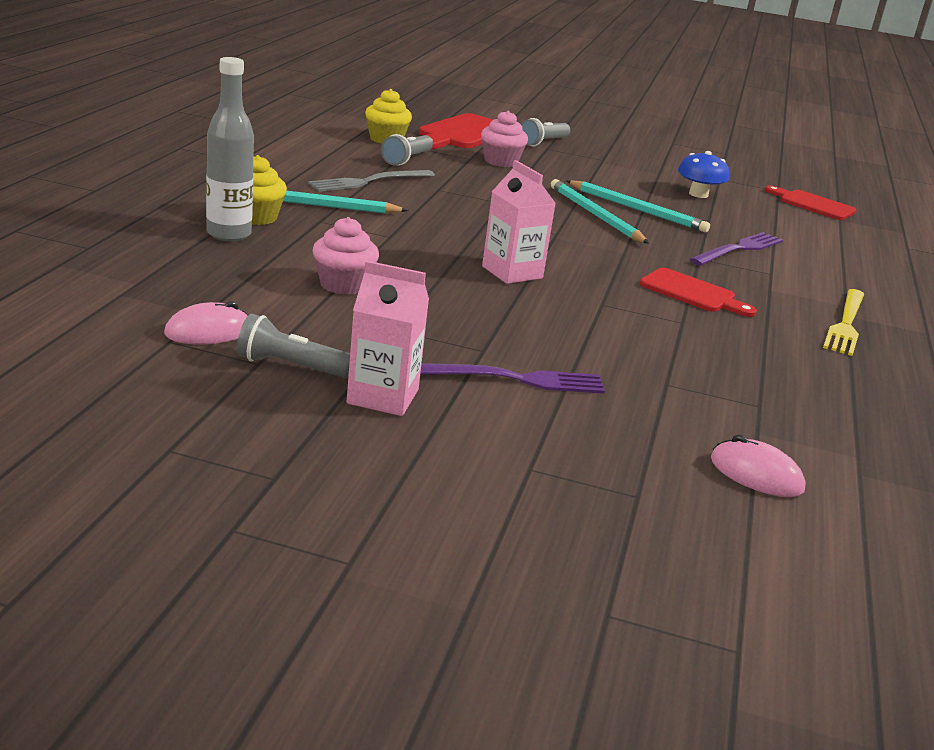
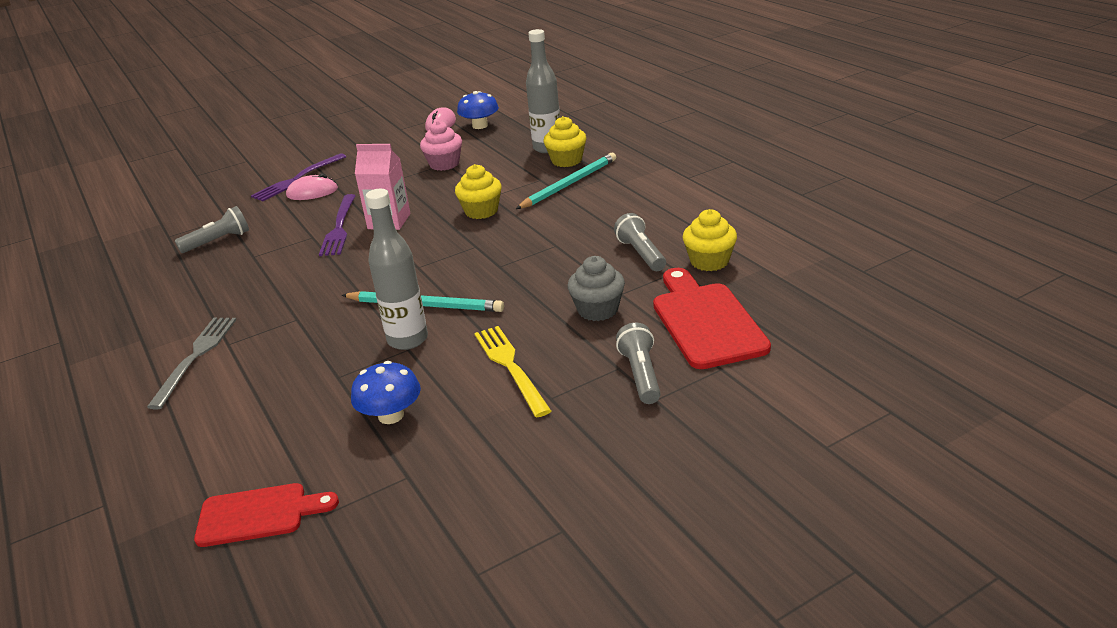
camera: 140 degrees right, 5 degrees up
grey flashlight [237,314,350,378] -> grey flashlight moved to [175,206,249,253]
grey fork [308,170,435,192] -> grey fork moved to [147,318,236,410]
pink carton [347,260,429,416] -> none
pink cupcake [481,110,528,167] -> grey cupcake [568,256,625,321]
turquoise pencil [567,180,710,232] -> grey bottle [366,189,428,350]
red cutting board [640,268,757,317] -> none
purple fork [690,232,783,266] -> purple fork moved to [319,194,356,256]
pink mouse [711,434,806,497] -> pink mouse moved to [286,173,338,200]
yellow fork [823,289,864,356] -> yellow fork moved to [474,326,551,417]
none -> yellow cupcake [455,164,502,219]
none -> blue mushroom [457,91,499,129]

